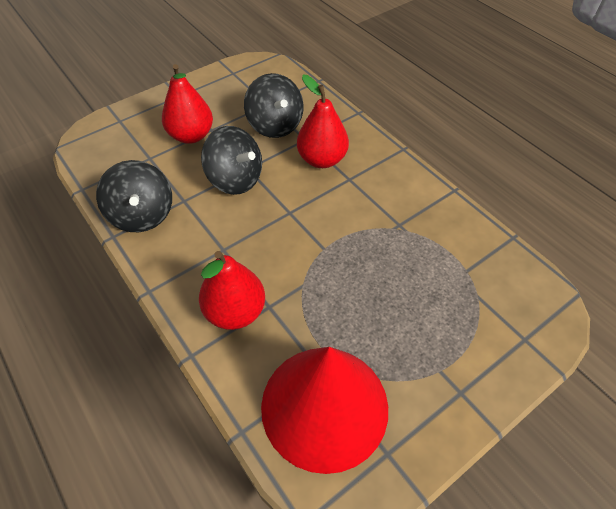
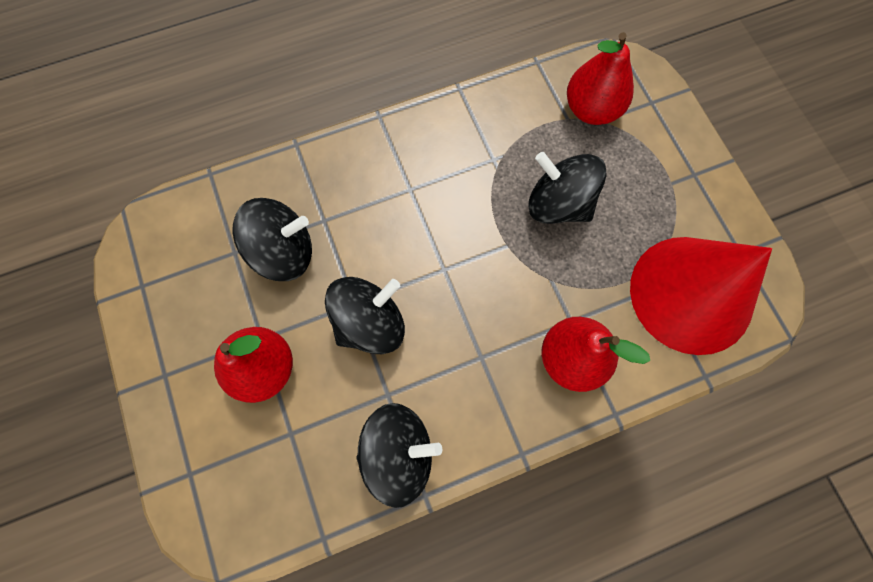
camera: 75 degrees left, 20 degrees up
red pear [297,75,349,168] -> red pear moved to [567,32,634,125]
none -> black spinning top [528,152,607,224]

